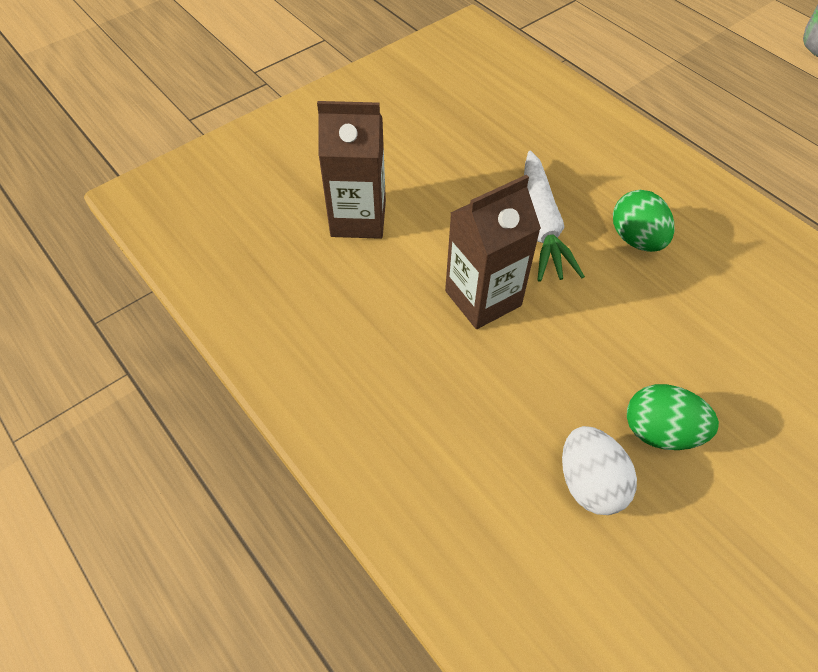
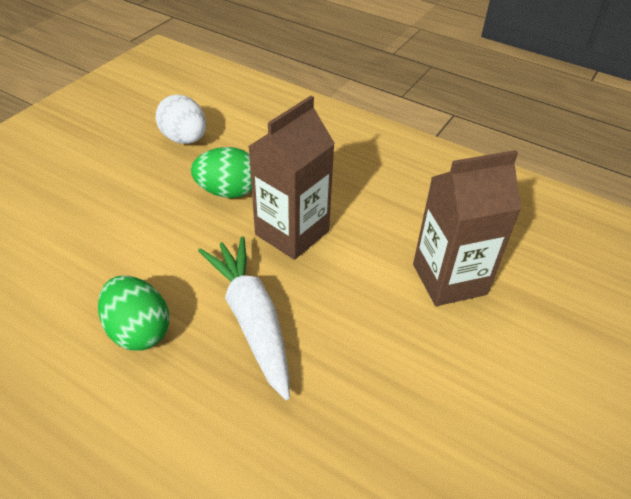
camera: 160 degrees right, 10 degrees down
green egg [627,384,719,450] -> green egg moved to [191,147,252,198]

